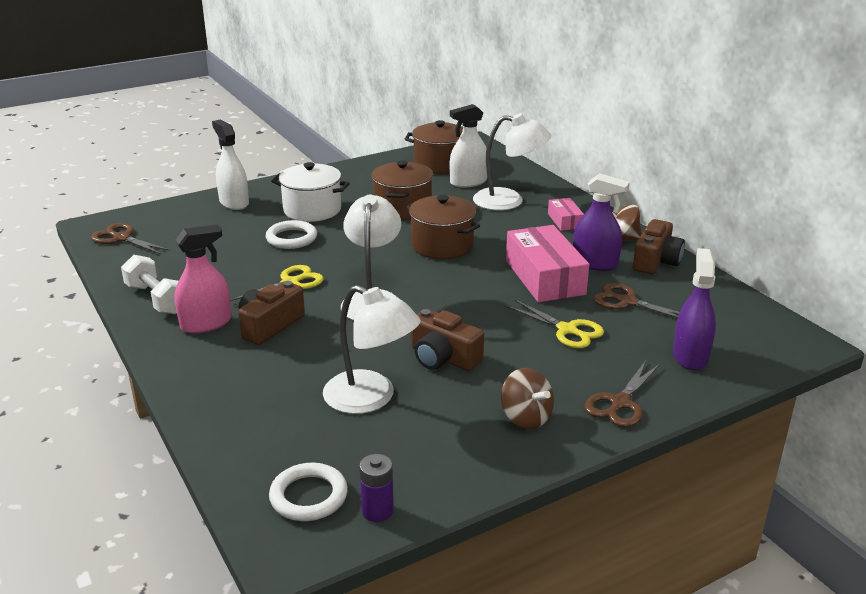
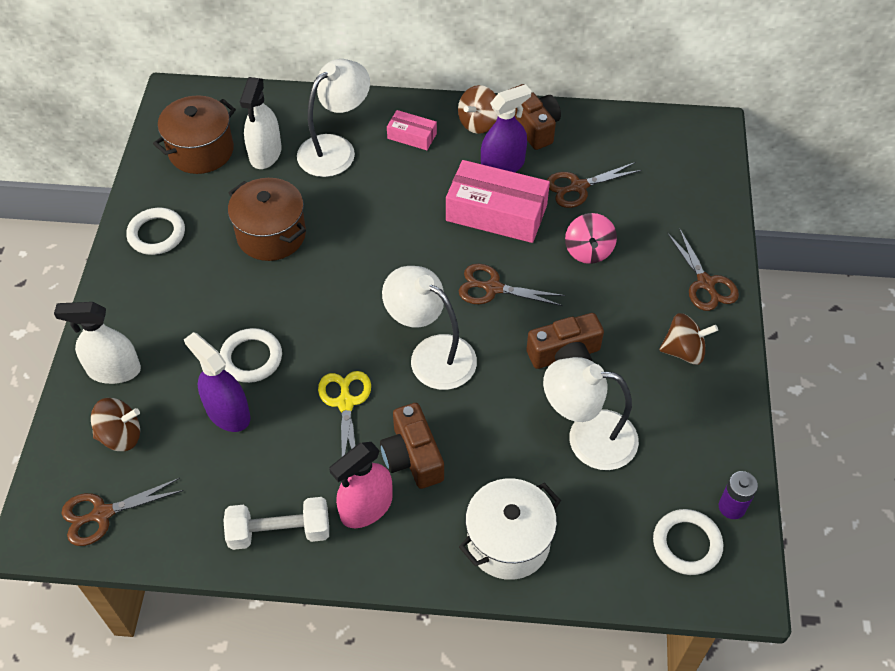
camera: 55 degrees left, 25 degrees up
pink spray bottle [174,224,231,333] -> pink spray bottle turned 135 degrees counterclockwise [329,442,392,528]
white pot [271,162,350,222] -> white pot moved to [459,478,561,580]
white lamp [323,285,421,414] -> white lamp turned 150 degrees counterclockwise [543,357,639,470]
brown pot [407,195,480,259] -> none
yellow scissors [506,299,604,348] -> pink spinning top [565,213,617,264]
purple spray bottle [673,248,716,370] -> purple spray bottle moved to [184,332,250,432]
none -> brown spinning top [91,398,140,451]
none -> white ring [126,208,185,255]
none -> brown scissors [459,264,565,306]

